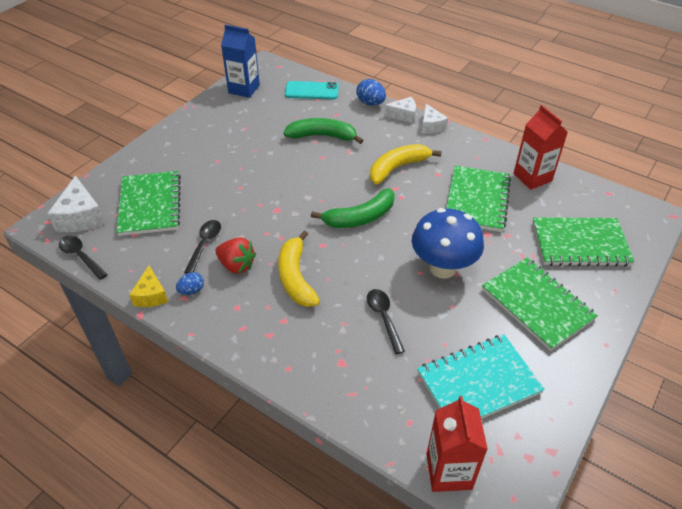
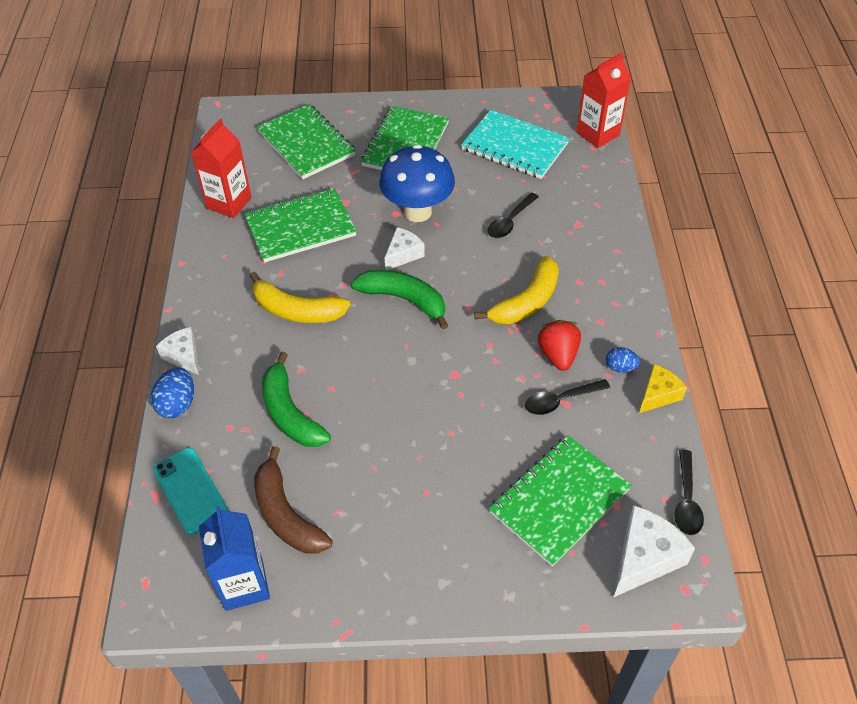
camera: 125 degrees left, 5 degrees up
white cheese [422,104,448,134] -> white cheese moved to [385,227,425,270]
none -> brown banana [254,446,333,554]

